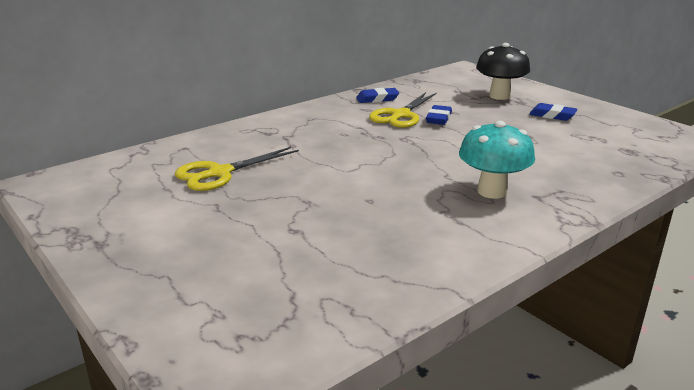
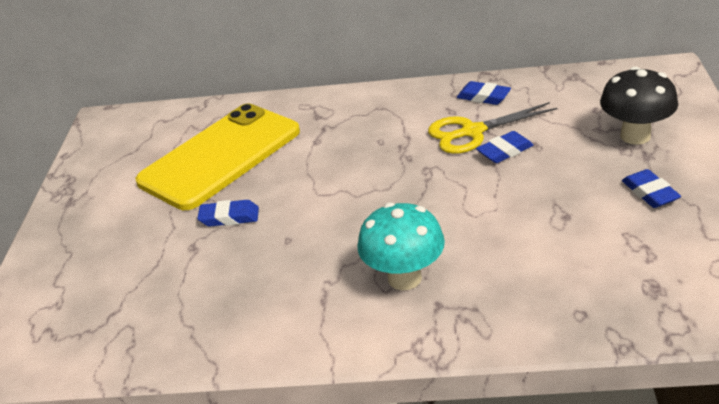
camera: 45 degrees right, 10 degrees up
yellow scissors [175,147,299,191] -> yellow phone [136,104,300,210]
none -> blue eraser [197,200,259,227]

